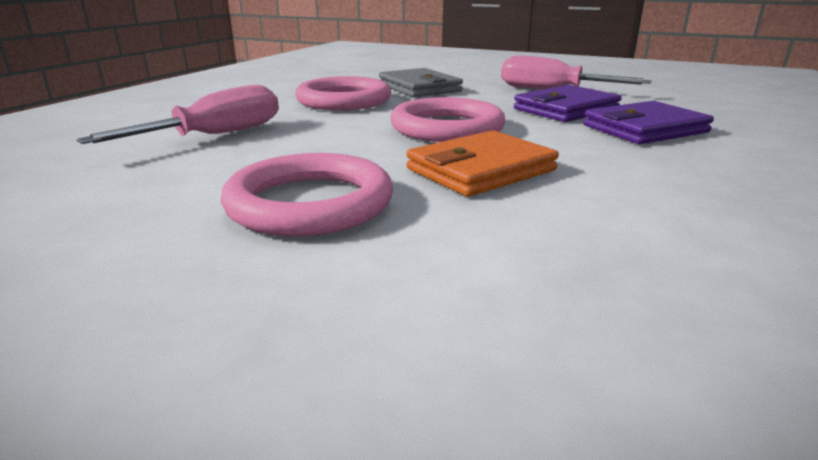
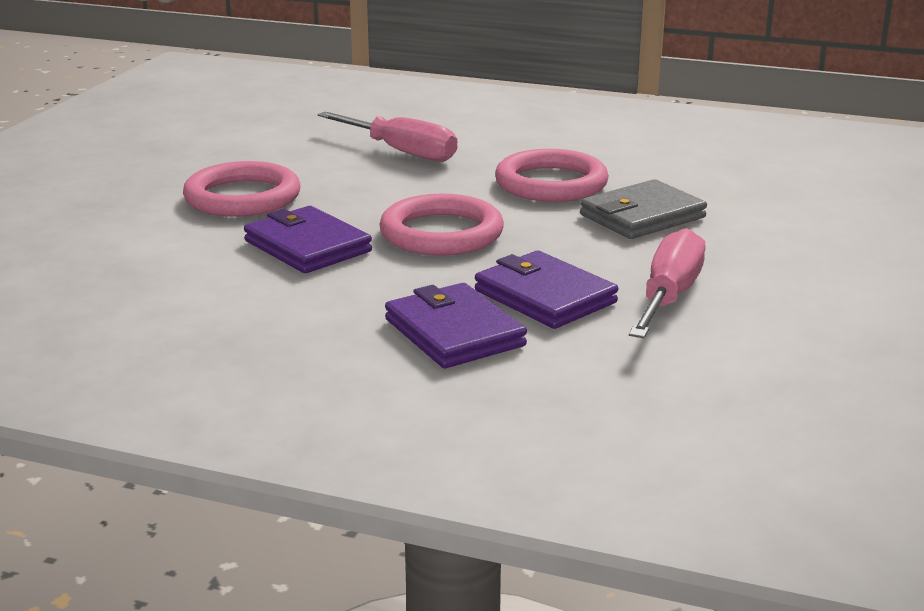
camera: 85 degrees right, 0 degrees up
orange wallet [407,130,559,196] -> purple wallet [244,206,372,273]

